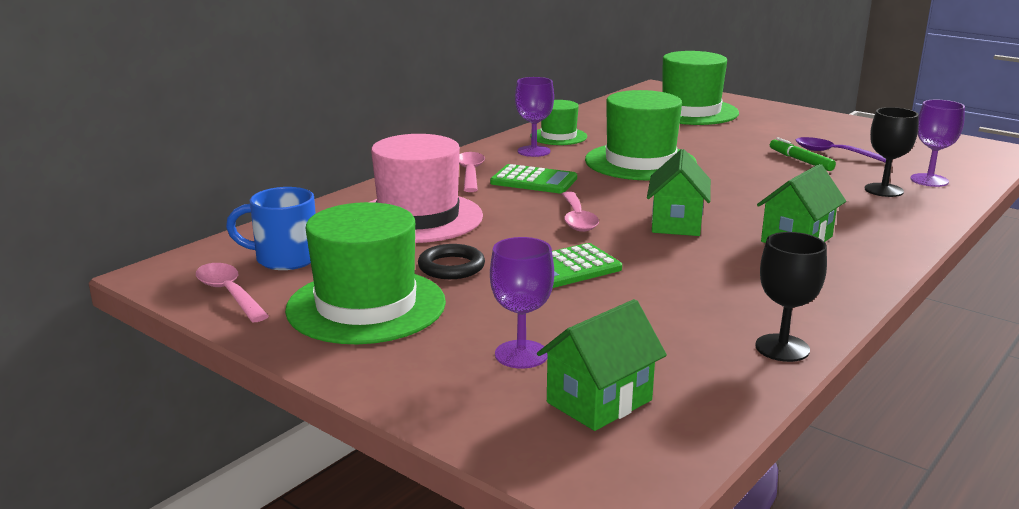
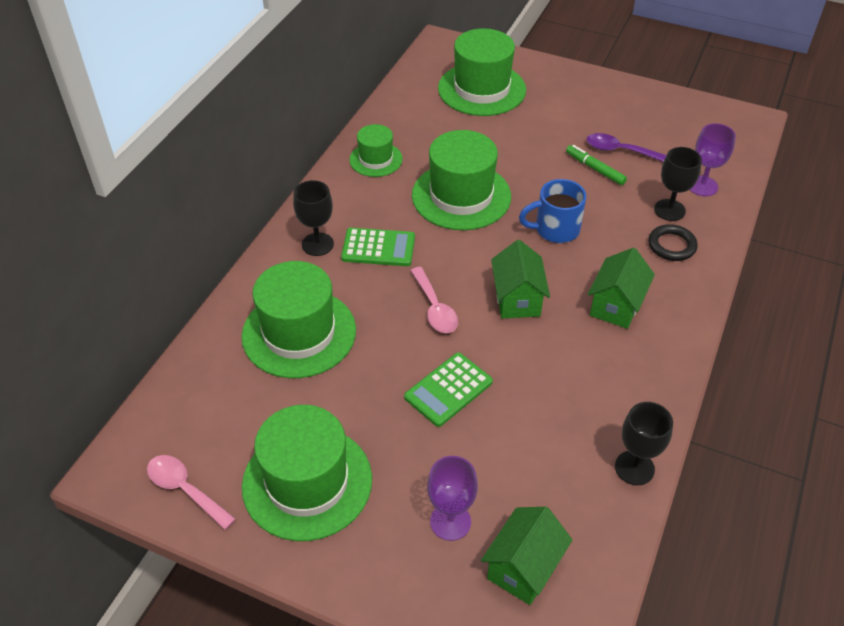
camera: 15 degrees left, 25 degrees up
blue mug [226,187,316,270] -> blue mug moved to [519,179,586,243]
pink hat [370,134,483,243] -> green hat [242,261,356,378]
black ring [418,244,485,279] -> black ring moved to [648,224,698,261]
pink spoon [459,152,485,192] -> black goblet [293,180,334,256]
purple goblet [515,77,554,157] -> none

